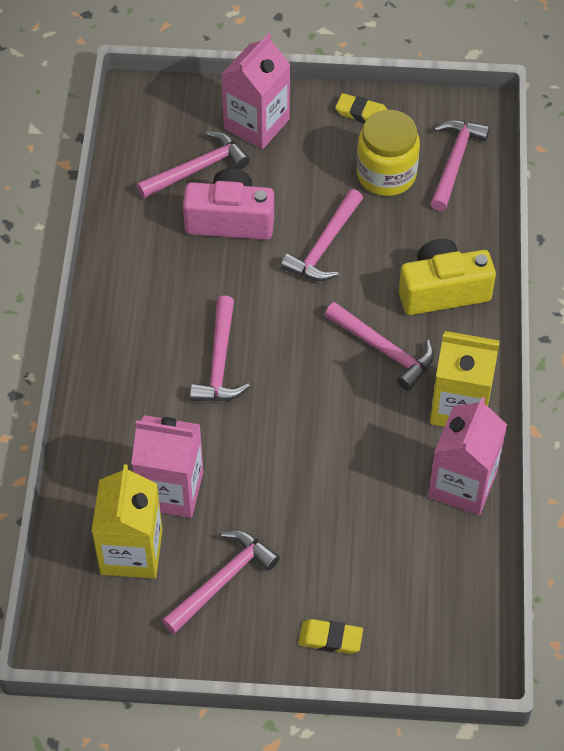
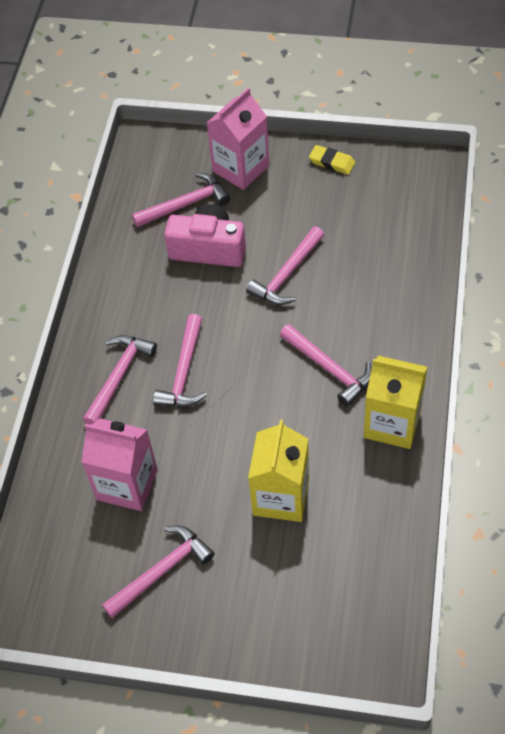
camera: 10 degrees right, 0 degrees up
yellow carton [91,464,163,579] -> yellow carton moved to [248,420,309,522]
yellow eraser [298,619,363,654] -> none
yellow jar [357,110,420,196] -> none
yellow camera [399,239,496,315] -> none
pink carton [428,397,507,515] -> none
pink hammer [430,120,490,211] -> pink hammer moved to [83,335,157,425]

